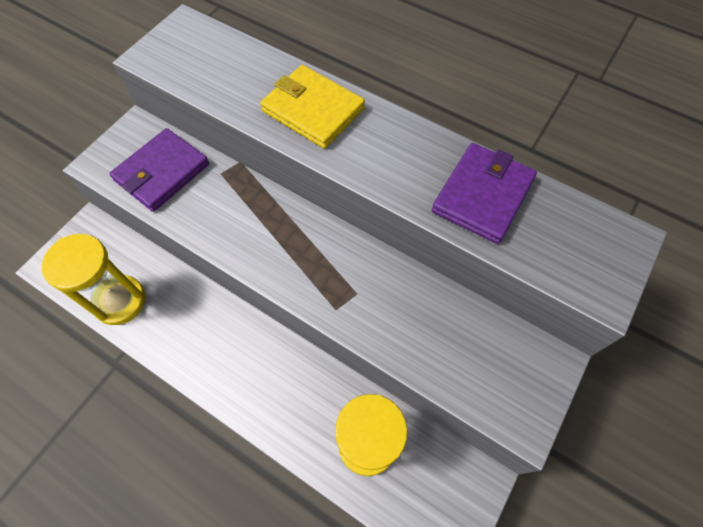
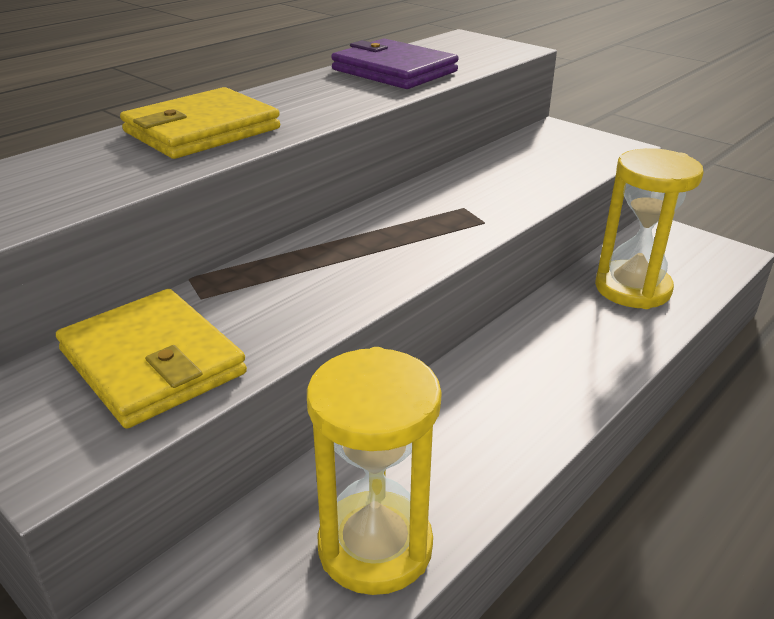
camera: 80 degrees left, 30 degrees down
purple wallet [109,128,209,212] -> yellow wallet [56,289,247,429]

